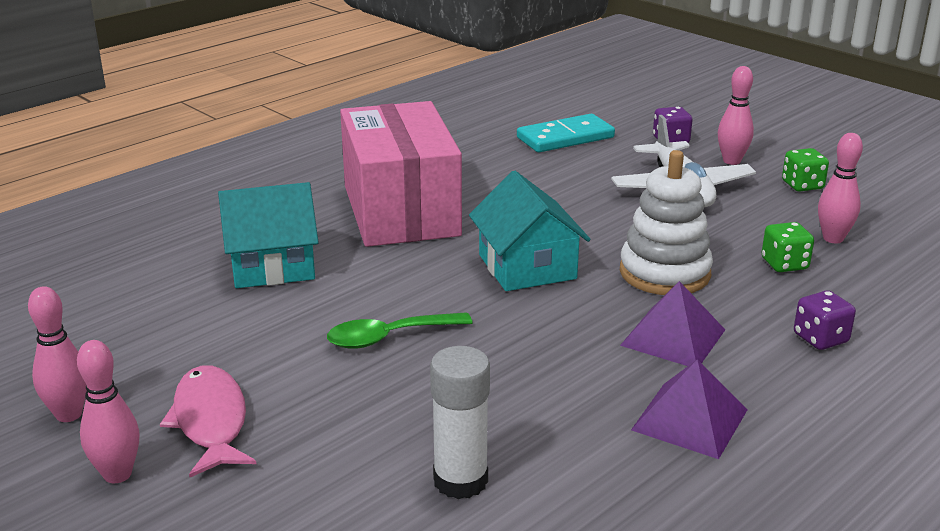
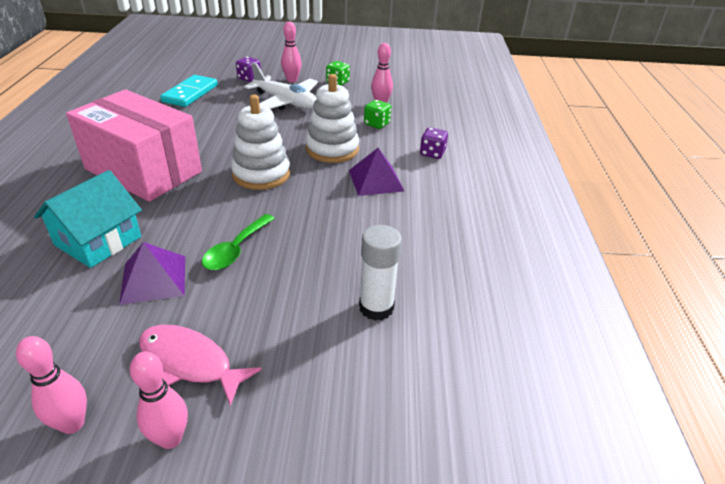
camera: 45 degrees left, 10 degrees up
turquoise house [469,171,590,291] -> white stacking toy [231,95,290,190]
purple pyramid [631,359,748,459] -> purple pyramid moved to [119,242,185,305]

